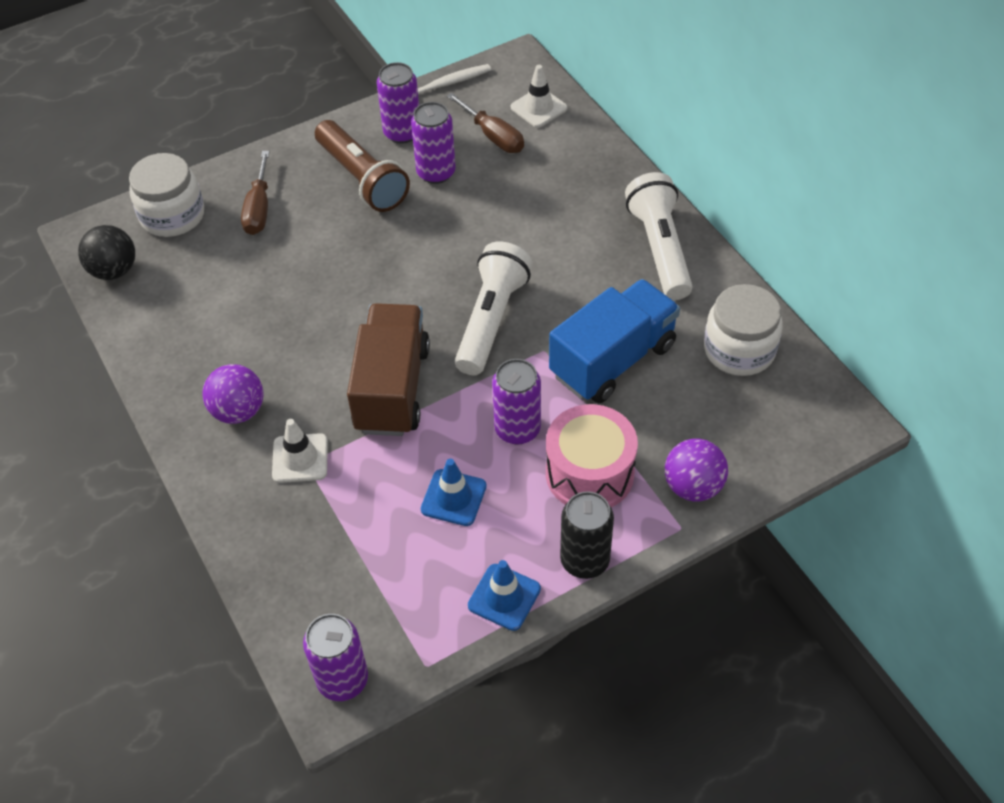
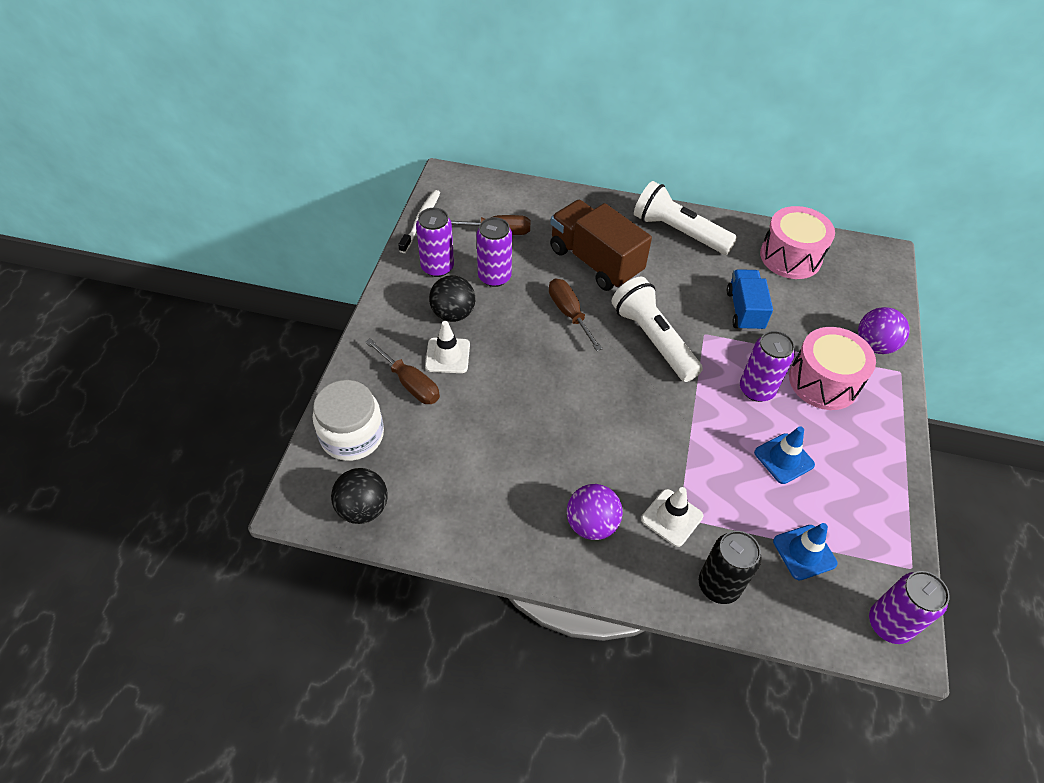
camera: 50 degrees left, 0 degrees up
brown flashlight [315,120,410,212] -> black ball [429,275,475,322]
brown truck [347,303,430,436] -> brown truck moved to [550,200,652,291]
blue traffic cone [468,560,541,631] -> blue traffic cone moved to [773,523,838,581]
white traffic cone [511,65,567,128] -> white traffic cone moved to [425,321,470,373]
blue truck [549,279,680,403] -> blue truck [727,269,773,331], size x0.63
black can [560,491,614,579] -> black can moved to [699,531,761,604]
white jar [704,284,783,376] -> pink drum [760,206,835,279]
none -> brown screwdriver [549,279,603,351]

